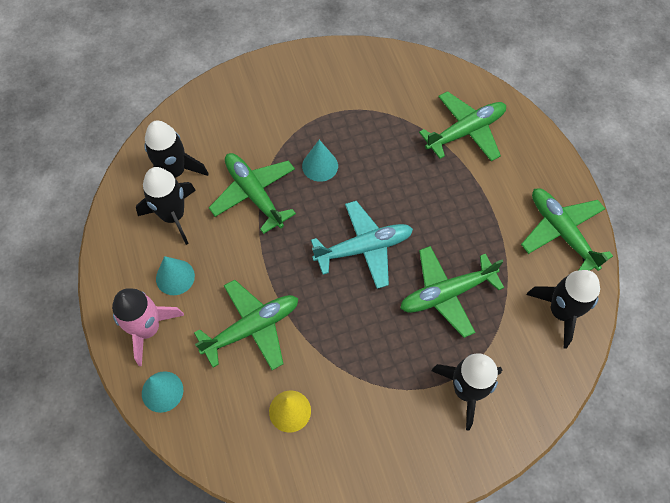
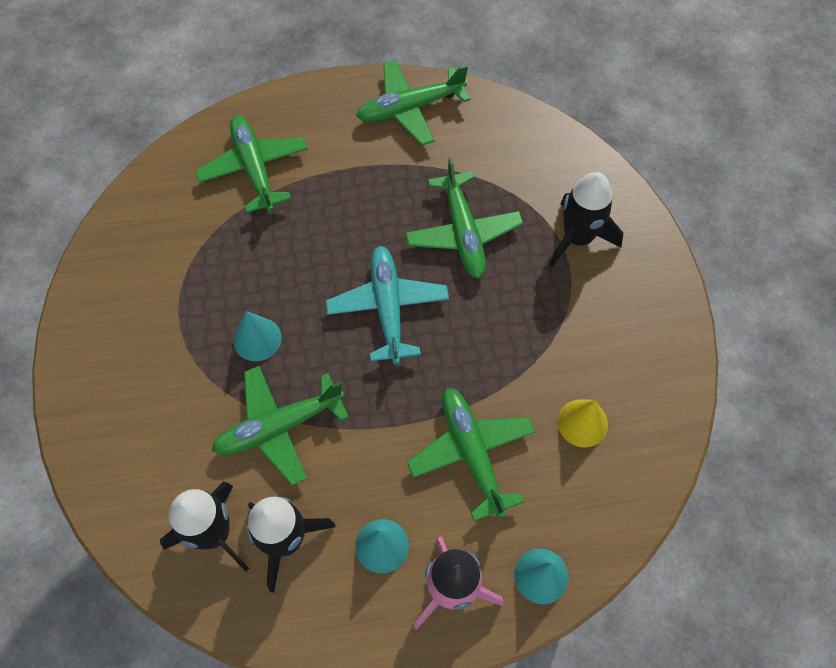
camera: 80 degrees left, 0 degrees up
black rocket [526,270,600,348] -> none

